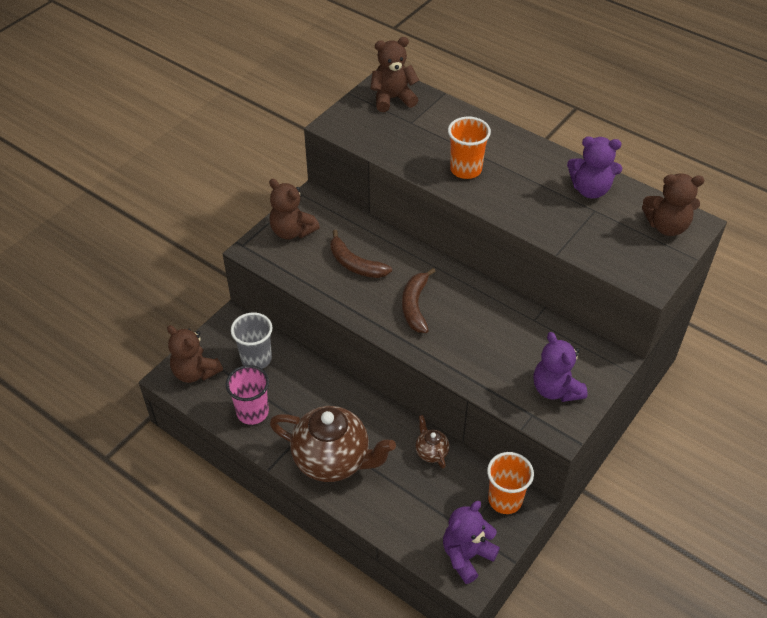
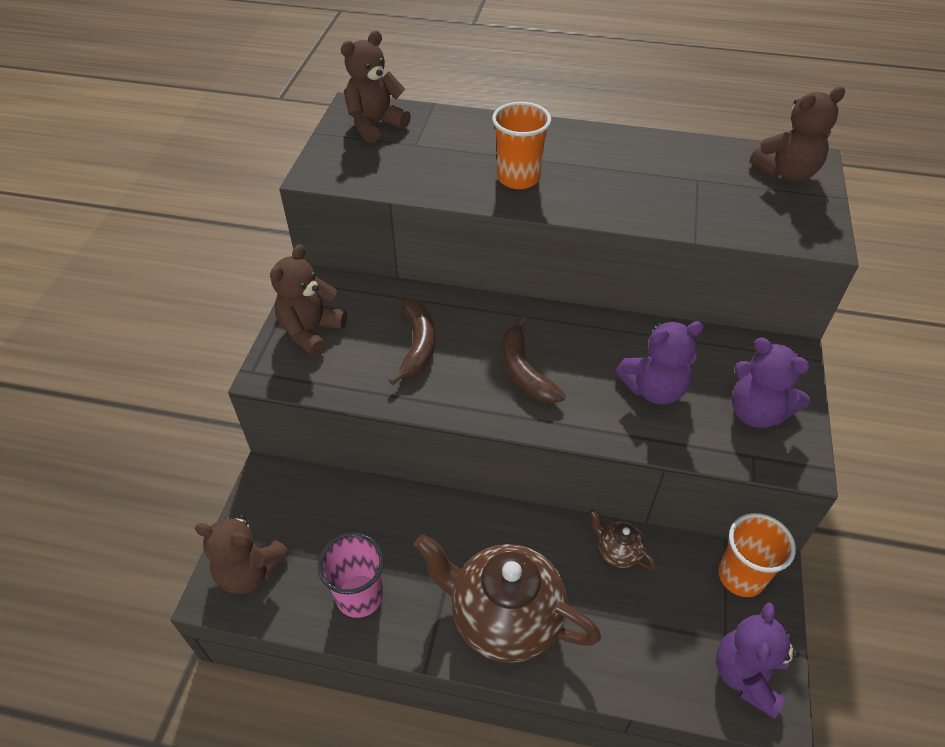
camera: 25 degrees left, 0 degrees up
grey cup [231,313,273,369] -> none
brown teddy bear [269,179,320,240] -> brown teddy bear turned 105 degrees clockwise [270,244,347,356]
brown teapot [270,406,396,482] -> brown teapot turned 150 degrees counterclockwise [414,534,601,663]
brown banana [331,230,392,278] -> brown banana turned 105 degrees counterclockwise [389,299,435,385]
purple teddy bear [567,137,622,199] -> purple teddy bear moved to [616,321,704,405]

